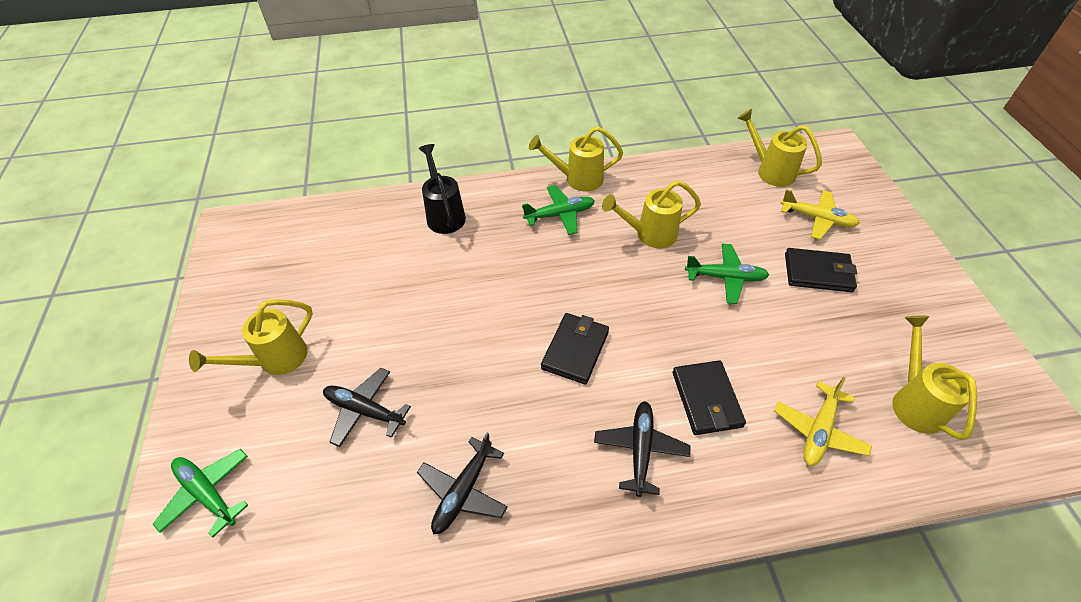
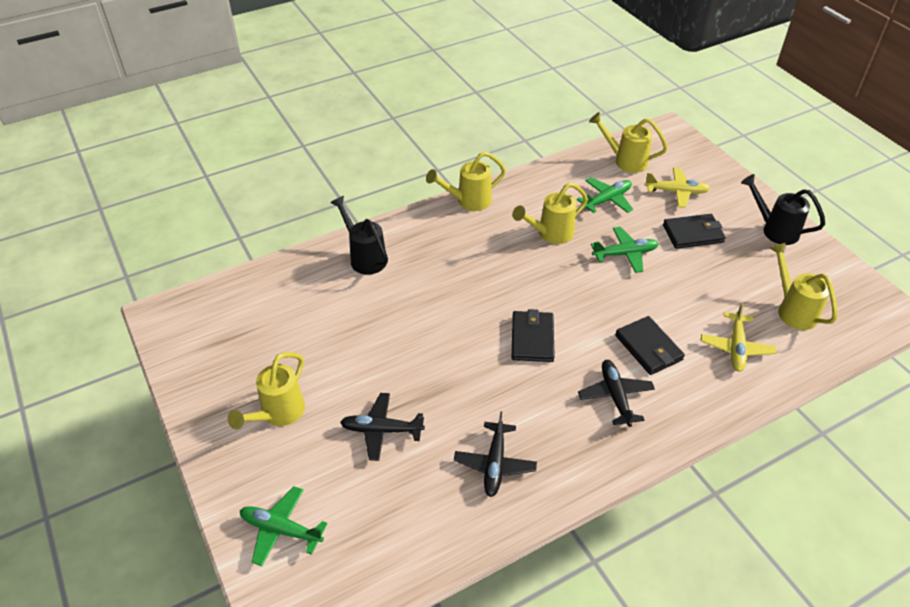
camera: 20 degrees left, 5 degrees down
green plane [522,185,595,235] -> green plane moved to [577,177,633,213]
none -> black watering can [741,174,825,245]

